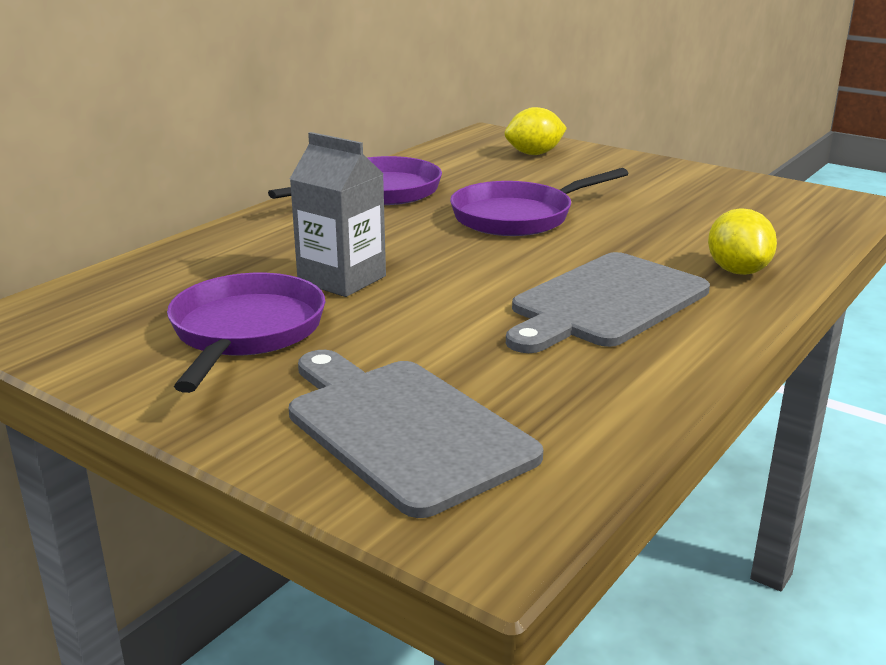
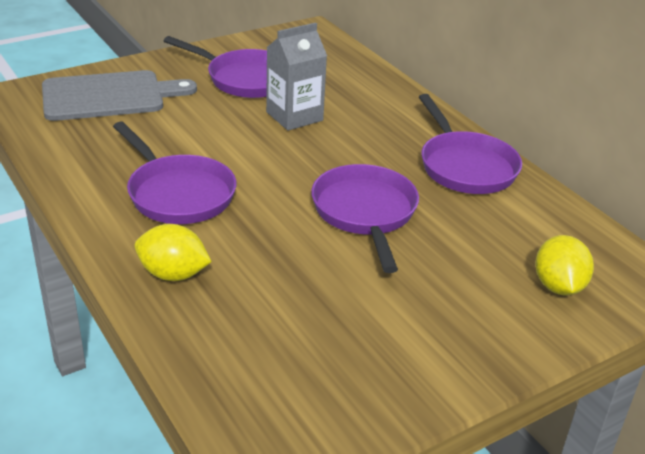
camera: 110 degrees right, 10 degrees up
grey cutting board [506,252,710,353] -> purple pan [113,121,236,224]

